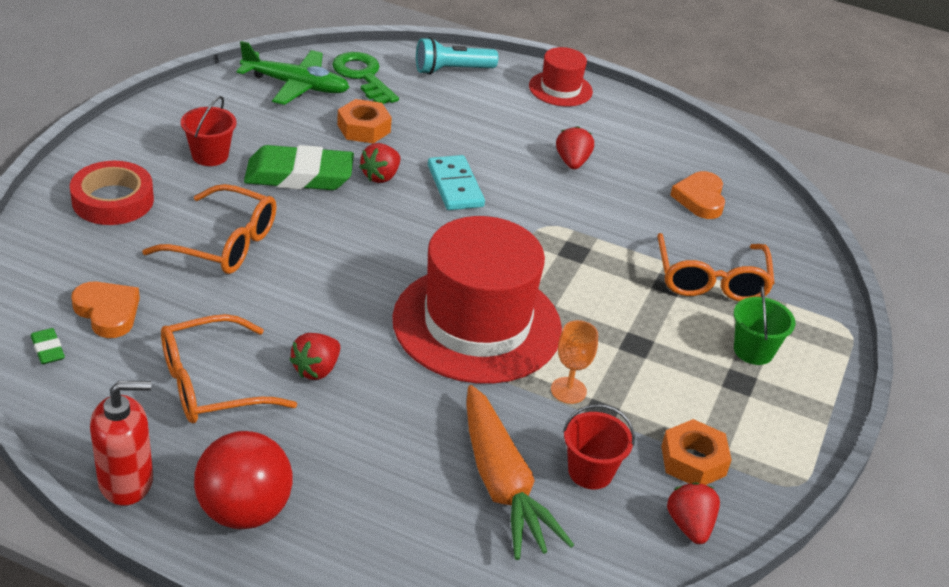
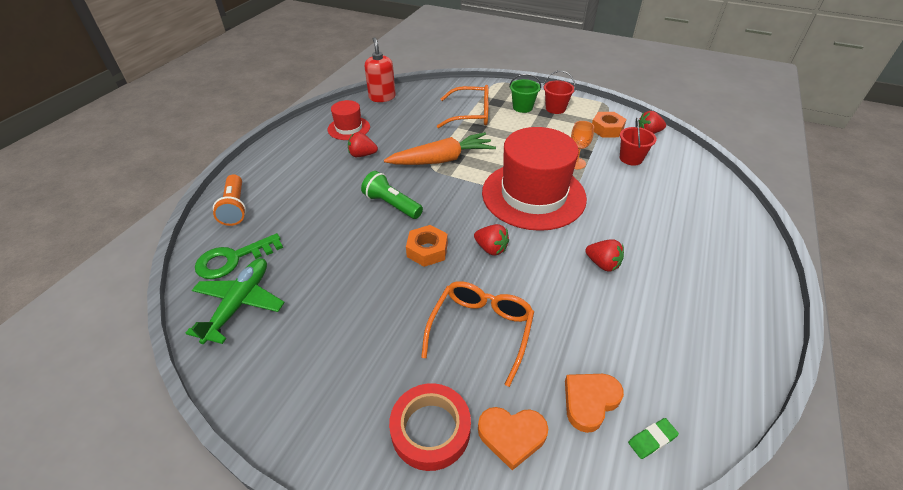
camera: 85 degrees left, 5 degrees up
red soap dispenser [90,381,153,505] -> red soap dispenser moved to [365,37,396,102]
orange glasses [161,314,297,423] -> none
red bucket [181,96,236,166] -> red bucket moved to [543,71,576,114]
red ball [194,431,293,529] -> none
green eraser [244,145,354,190] -> none
orange nut [337,99,392,143] -> orange nut moved to [406,225,448,267]
red strawberry [359,143,400,183] -> red strawberry moved to [474,224,509,256]
turquoise flashlight [416,37,498,75] -> orange flashlight [213,174,246,226]
turquoise domino [428,155,485,210] -> green flashlight [361,171,423,219]
orange carrot [466,385,574,560] -> orange carrot moved to [384,132,496,165]
red hat [529,47,593,107] -> red hat moved to [328,100,370,140]
orange heart [670,171,725,219] -> orange heart moved to [478,407,548,470]

